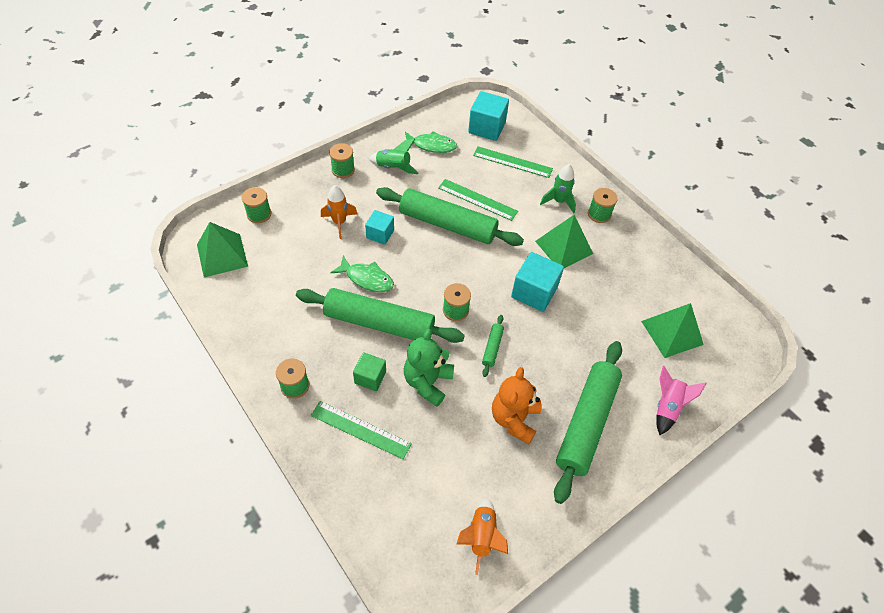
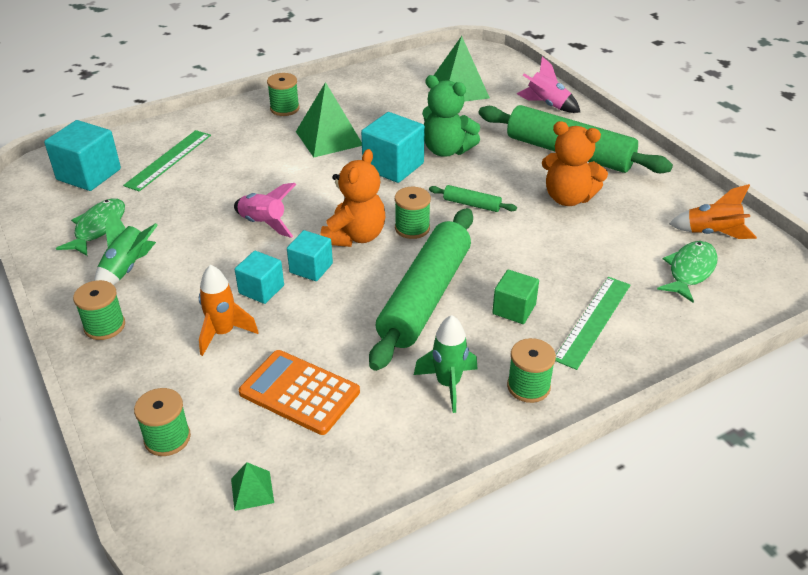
camera: 80 degrees left, 15 degrees down
green pyramid [197,222,248,277] -> green pyramid [231,462,274,511], size x0.47
green fish [330,256,394,292] -> green fish moved to [657,241,718,302]
green rolling pin [376,187,524,246] -> pink rocket [234,183,296,238]
green teddy bear [404,329,454,407] -> green teddy bear moved to [422,75,480,157]
green ruler [438,179,518,221] -> none
green rocket [540,164,576,213] -> green rocket moved to [414,315,478,413]
none -> orange calculator [239,350,360,435]
none -> turquoise cube [287,230,333,281]
none -> orange teddy bear [320,149,385,247]

